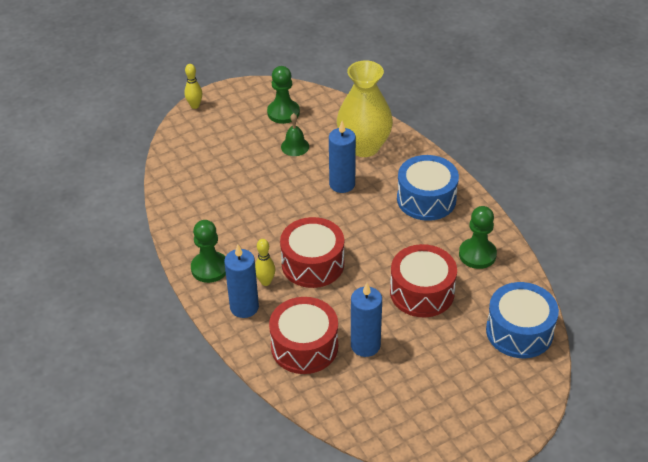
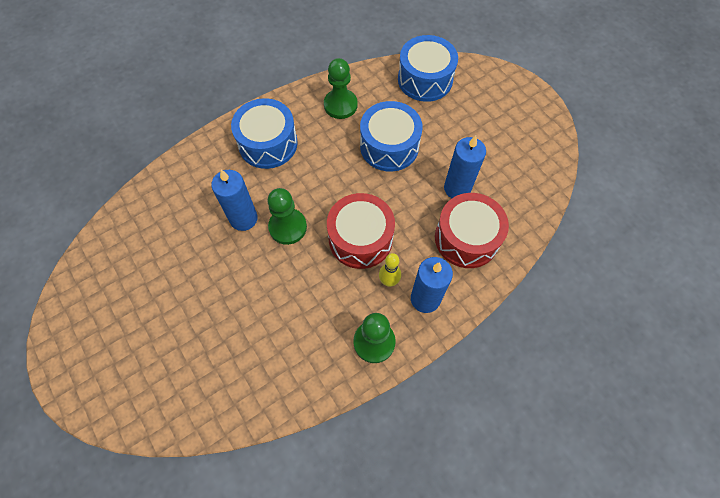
camera: 95 degrees left, 20 degrees up
yellow bowling pin [185,64,202,109] -> none
green pawn [267,66,300,124] -> green pawn moved to [267,188,307,245]
green bell [281,113,309,156] -> none
yellow vase [337,60,393,157] -> none
red drum [390,244,457,317] -> blue drum [360,101,423,171]

